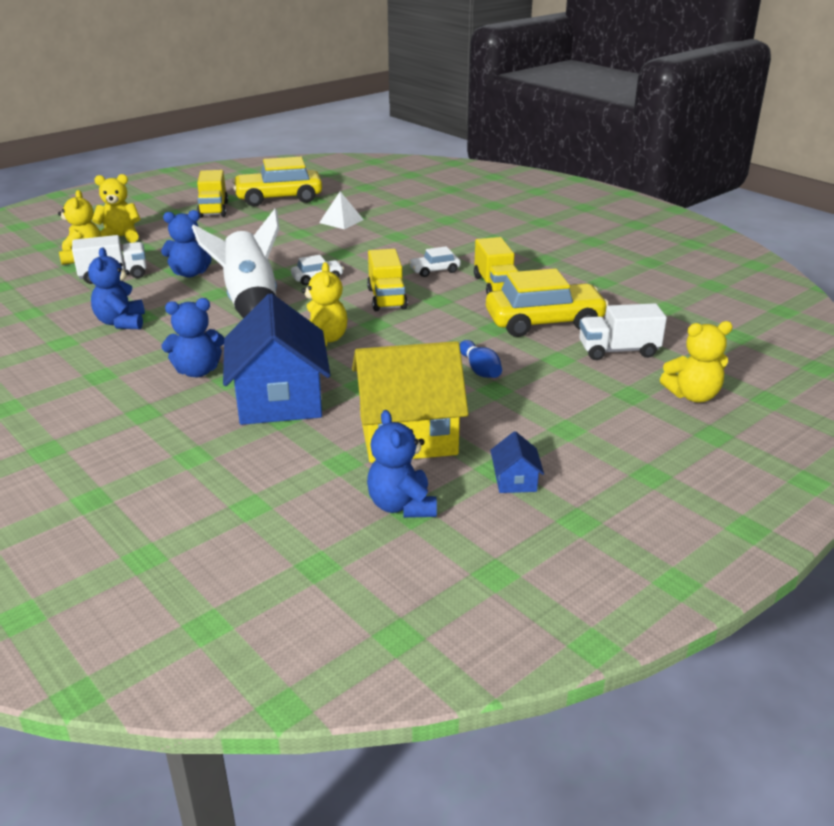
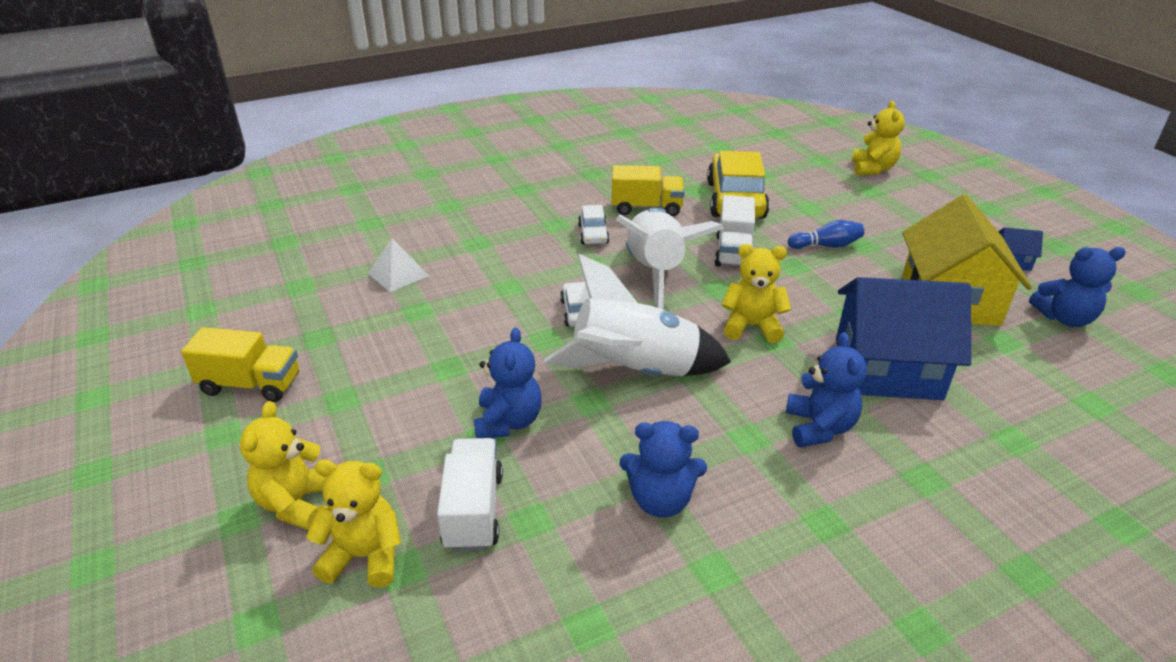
camera: 75 degrees left, 5 degrees up
yellow car [232,157,322,207] -> none
yellow truck [367,249,408,311] -> white rocket [617,208,724,309]
white truck [579,303,667,360] -> white truck moved to [714,195,755,267]

